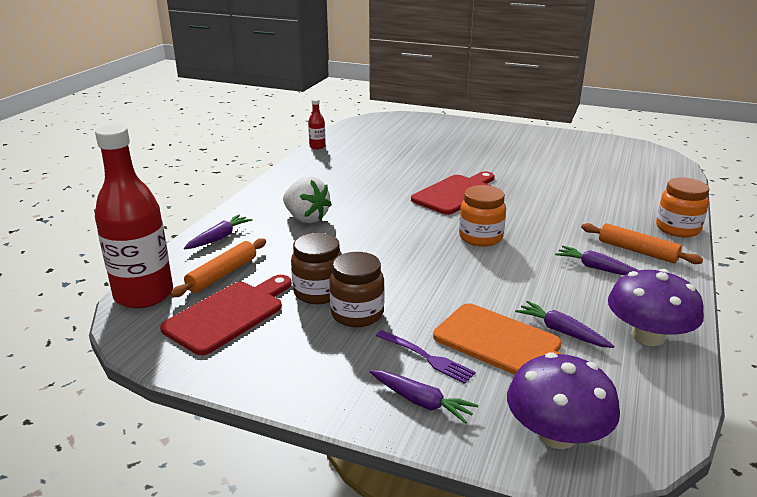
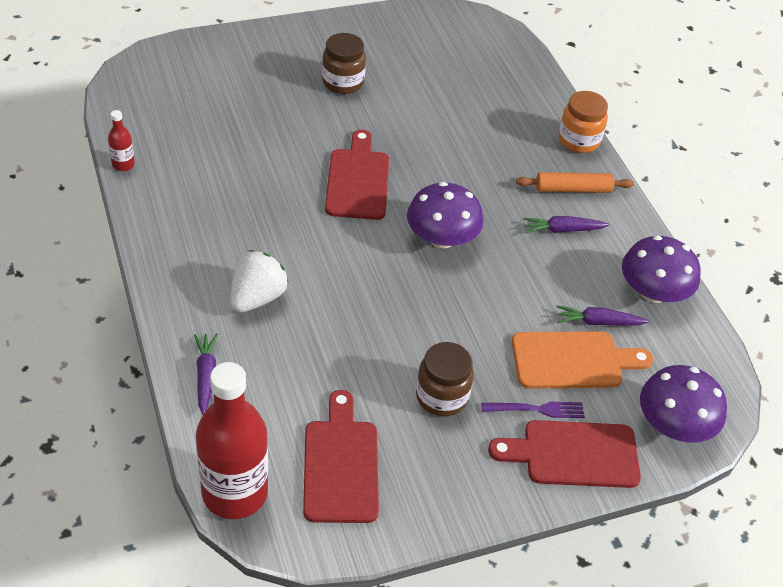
camera: 45 degrees left, 20 degrees up
orange rolling pin [170,238,266,297] -> none
white strawberry [283,177,332,223] -> white strawberry turned 60 degrees counterclockwise [230,250,288,312]
brown jar [291,233,342,304] -> brown jar moved to [322,33,366,94]
purple carrot [370,370,478,424] -> red cutting board [488,420,641,488]
orange jar [459,185,506,247] -> purple mushroom [407,182,484,248]

